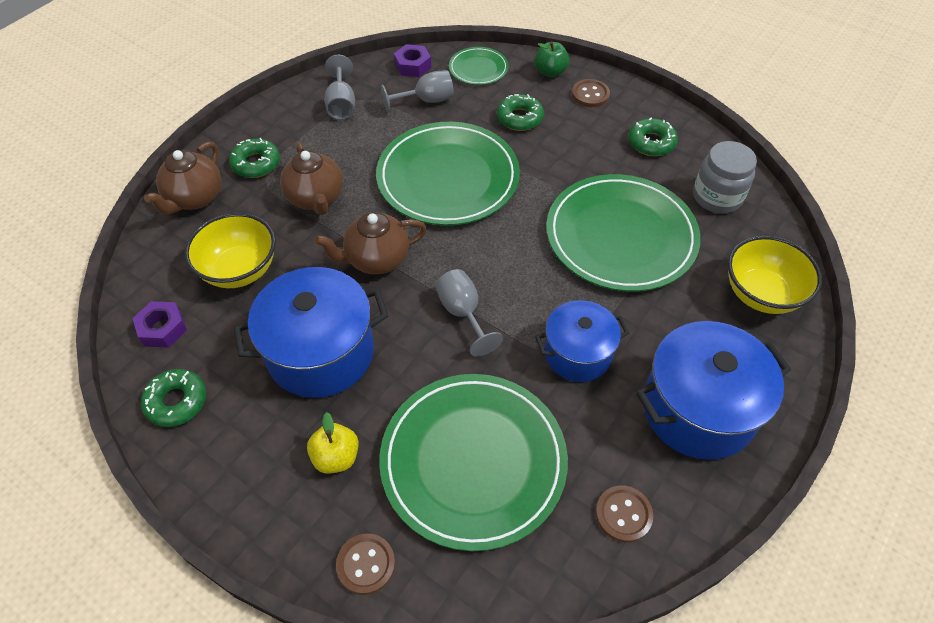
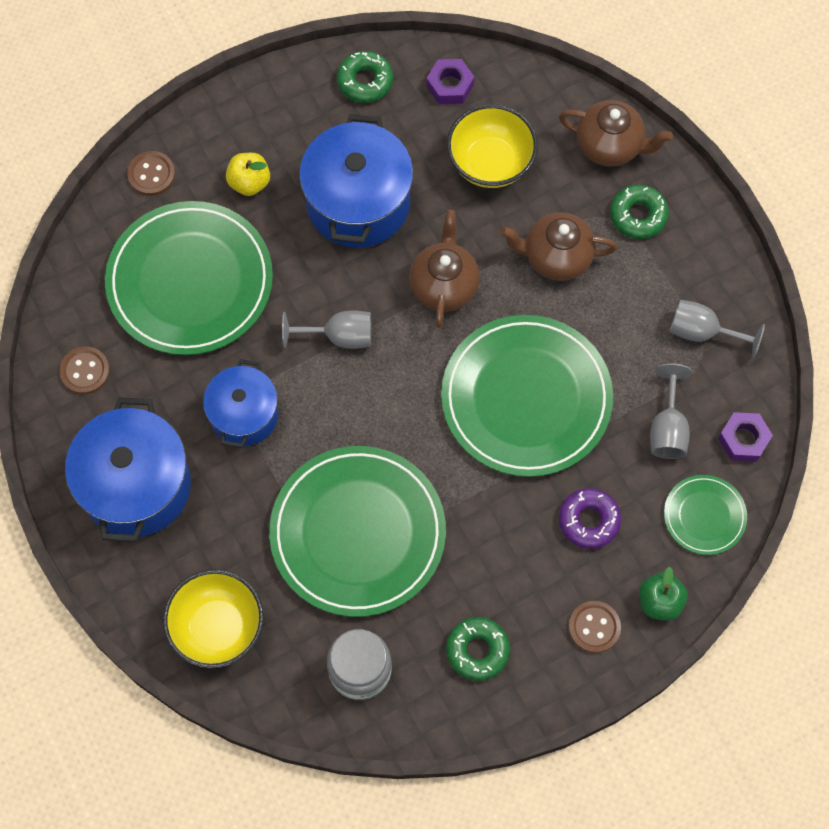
camera: 115 degrees right, 15 degrees up
brown teapot [144,142,221,214] -> brown teapot turned 150 degrees clockwise [559,100,673,167]
green donut [497,94,544,131] -> purple donut [559,488,621,549]

